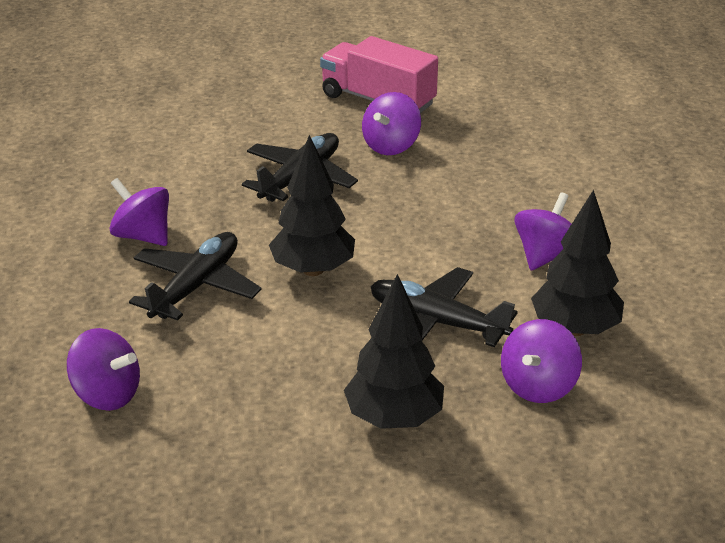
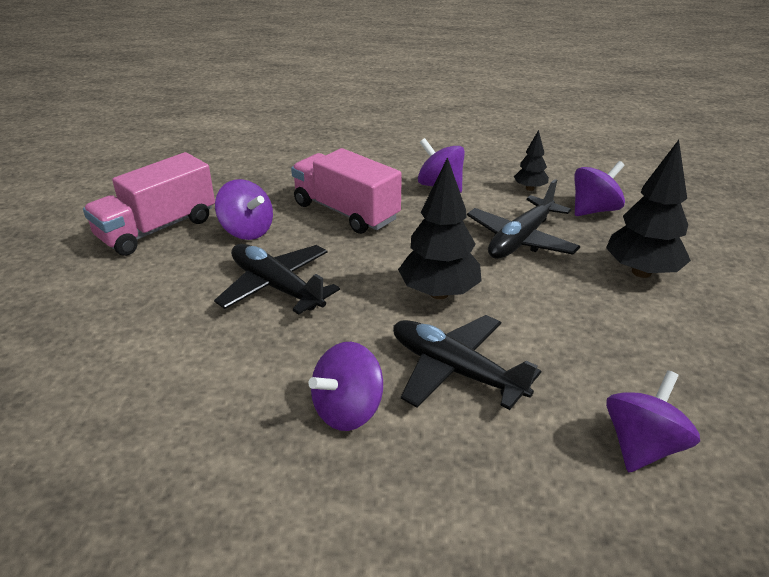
camera: 80 degrees left, 0 degrees up
purple spinning top [501,319,582,403] -> purple spinning top turned 75 degrees counterclockwise [574,161,625,216]
black tree [531,189,624,336] -> black tree [514,130,549,191], size x0.53
none -> pink truck [291,148,402,234]

